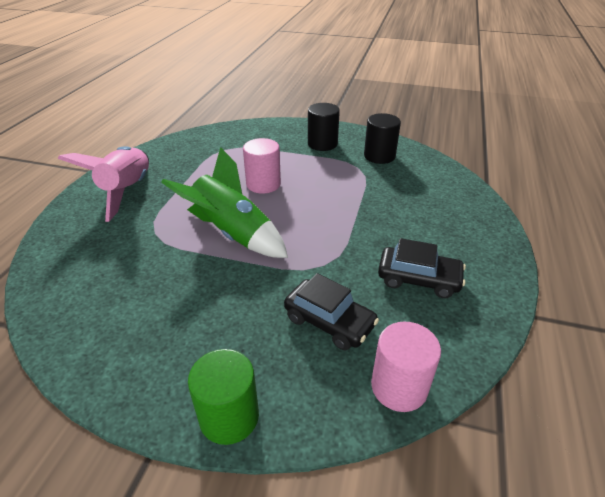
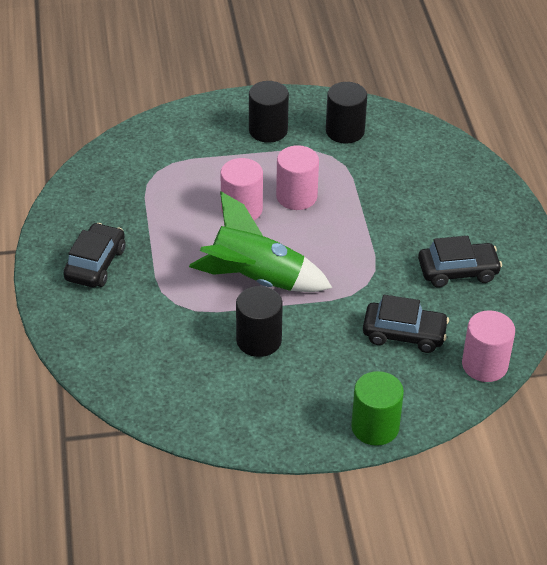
camera: 25 degrees left, 5 degrees up
pink rocket [58,146,149,222] -> black car [63,223,125,287]
none -> black cylinder [236,286,283,357]
none -> pink cylinder [276,145,319,210]

